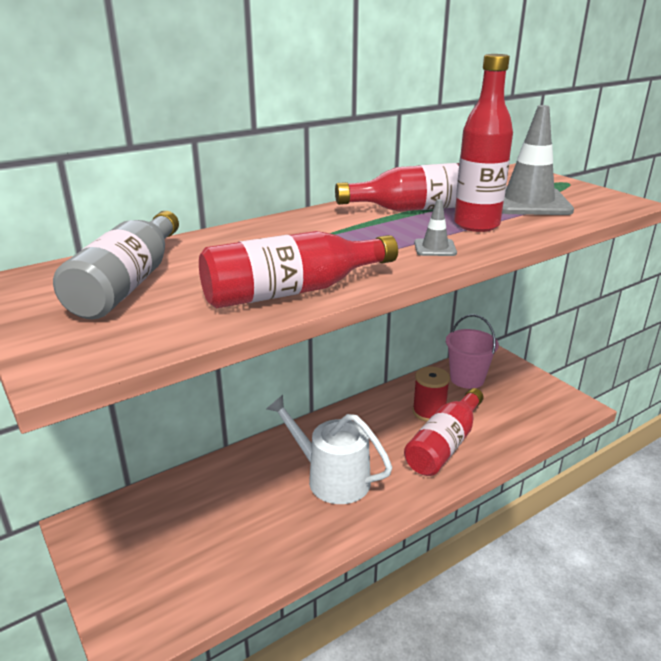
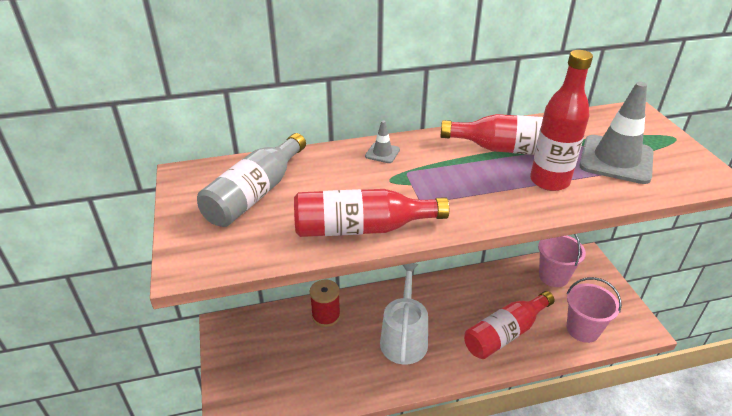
camera: 20 degrees right, 10 degrees up
white watering can [266,395,392,504] -> white watering can turned 45 degrees clockwise [380,263,428,364]
red spool [413,367,450,422] -> red spool moved to [310,279,341,327]
grey traffic cone [414,199,457,256] -> grey traffic cone moved to [365,120,400,163]
none -> pink bucket [567,277,622,343]

